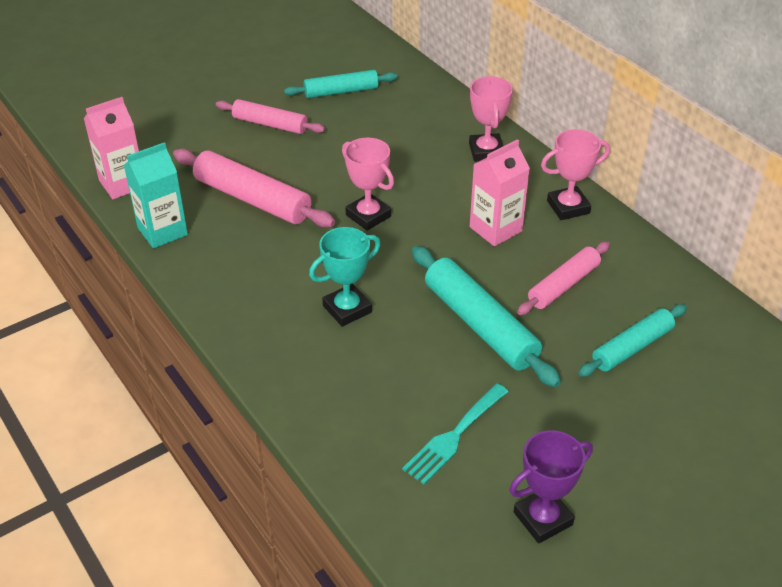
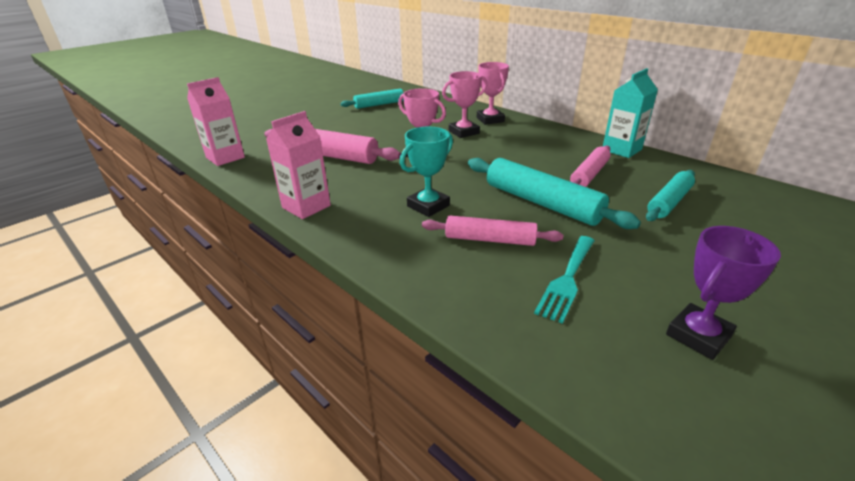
camera: 10 degrees left, 10 degrees down
turquoise carton [124,142,188,249] -> turquoise carton moved to [603,68,658,158]
pink rolling pin [216,99,325,134] -> pink rolling pin moved to [422,216,563,246]
pink carton [470,139,530,247] -> pink carton moved to [266,111,331,219]
pink trophy [541,129,610,220] -> pink trophy moved to [442,71,487,138]

